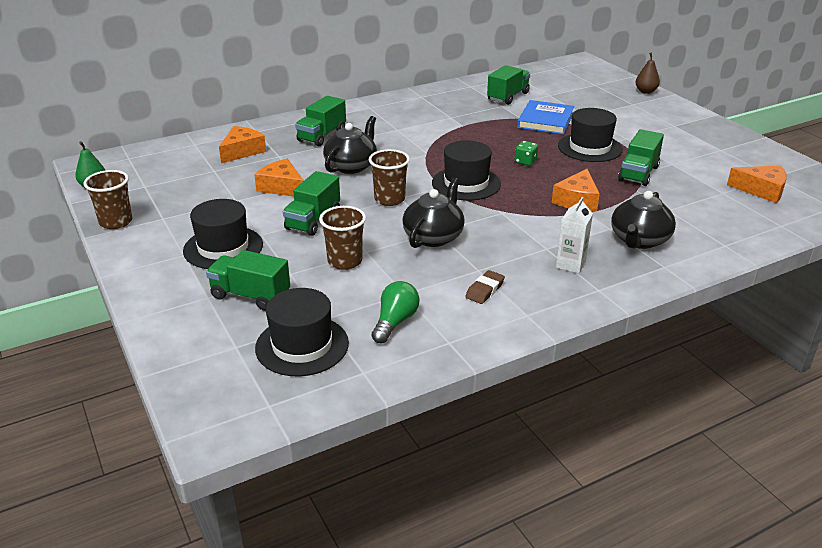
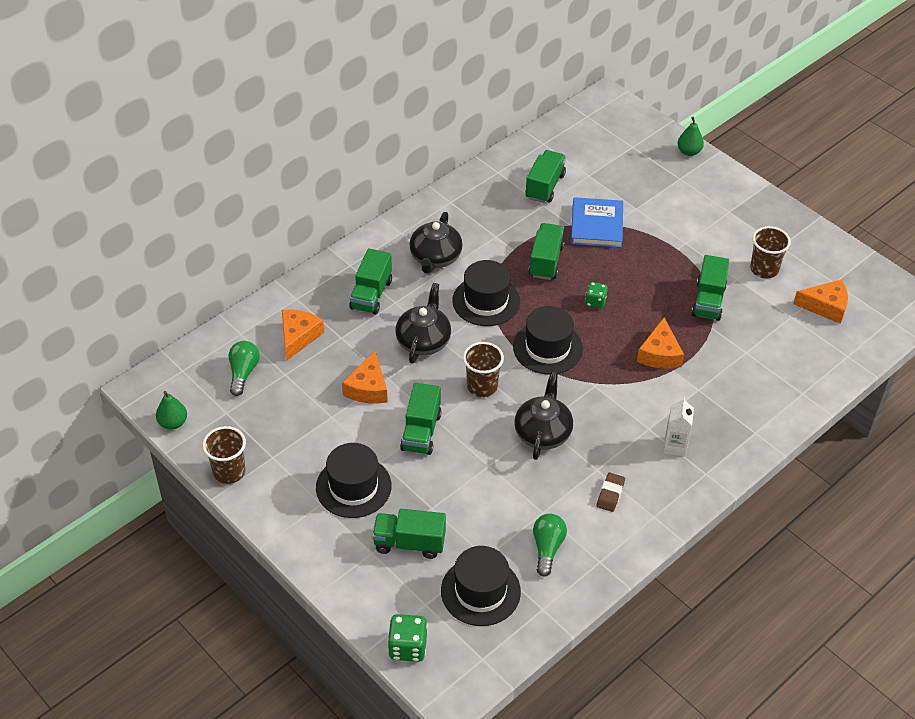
camera: 15 degrees left, 15 degrees up
orange cheese [254,159,304,197] -> orange cheese turned 105 degrees counterclockwise [342,351,388,403]
brown cup [319,206,366,270] -> brown cup moved to [750,226,791,278]
black hat [558,108,623,162] -> black hat moved to [452,260,520,326]
black teapot [611,191,676,249] -> black teapot moved to [410,212,463,274]
brown pear [635,52,660,94] -> green pear [678,117,704,156]
none -> green light bulb [229,341,260,396]
none -> green dice [388,614,428,662]
none -> green truck [528,223,565,280]

